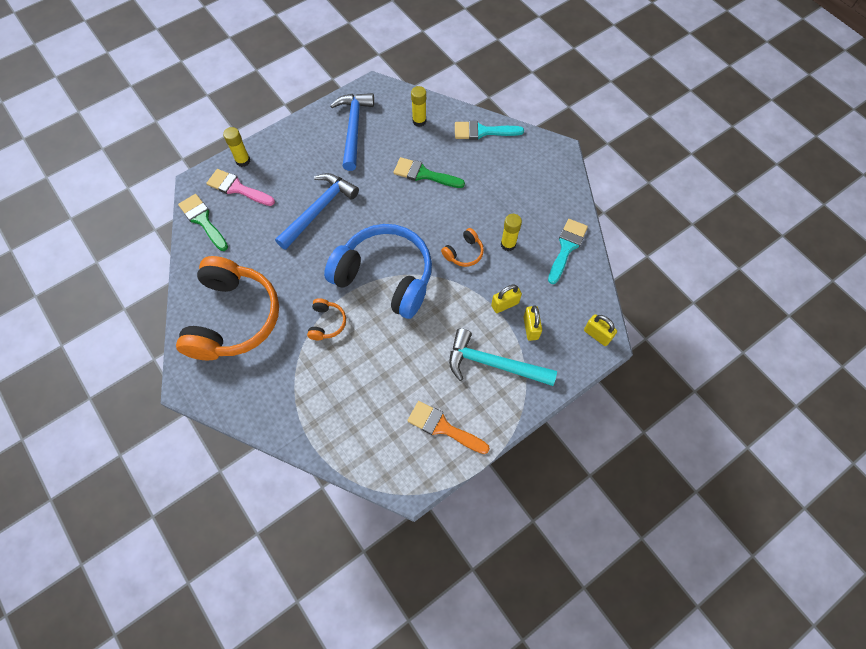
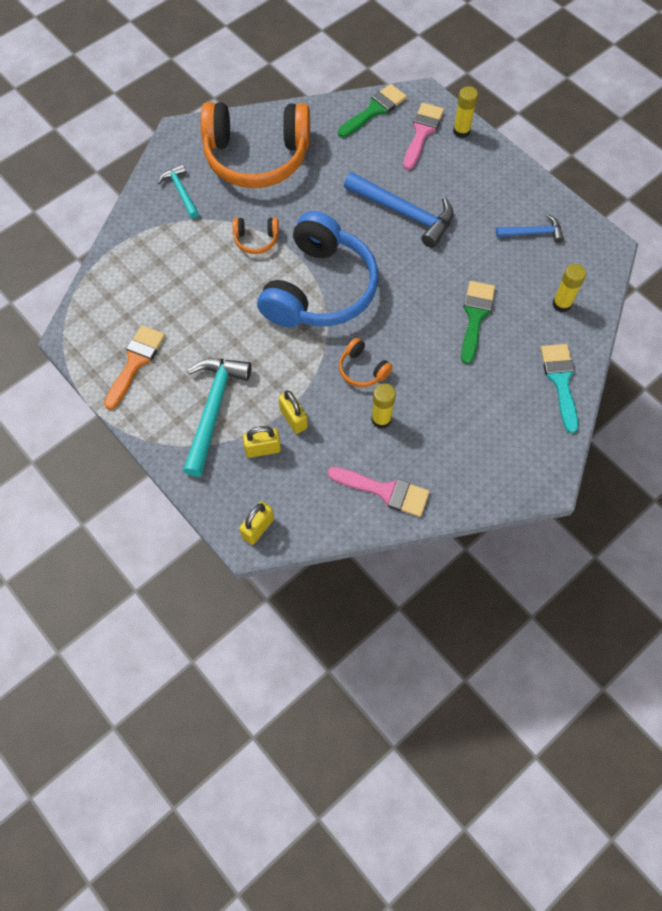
camera: 85 degrees right, 0 degrees up
blue hammer [330,93,374,171] -> blue hammer [496,215,564,243], size x0.56
turquoise brush [548,219,588,284] -> pink brush [328,467,430,517]
none -> turquoise hammer [158,164,199,219]

